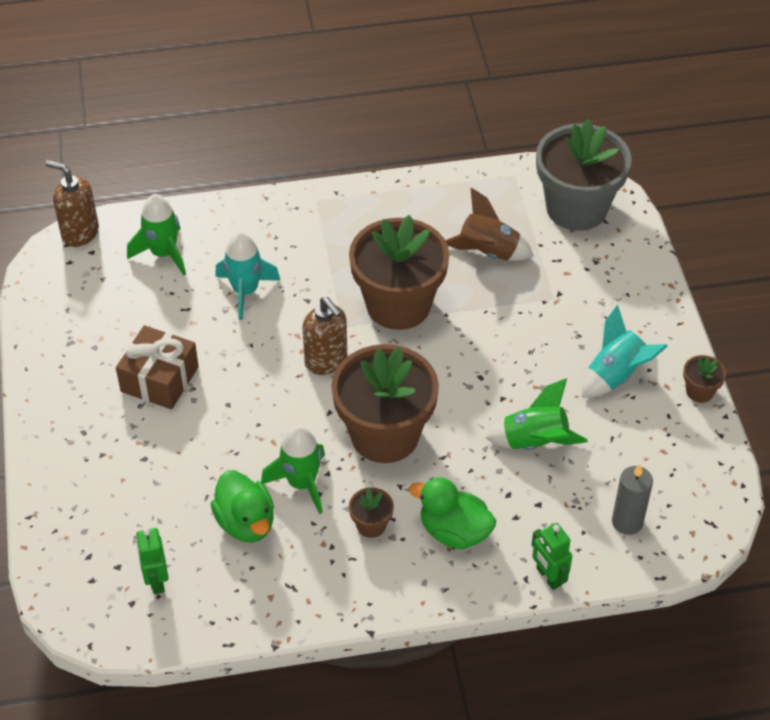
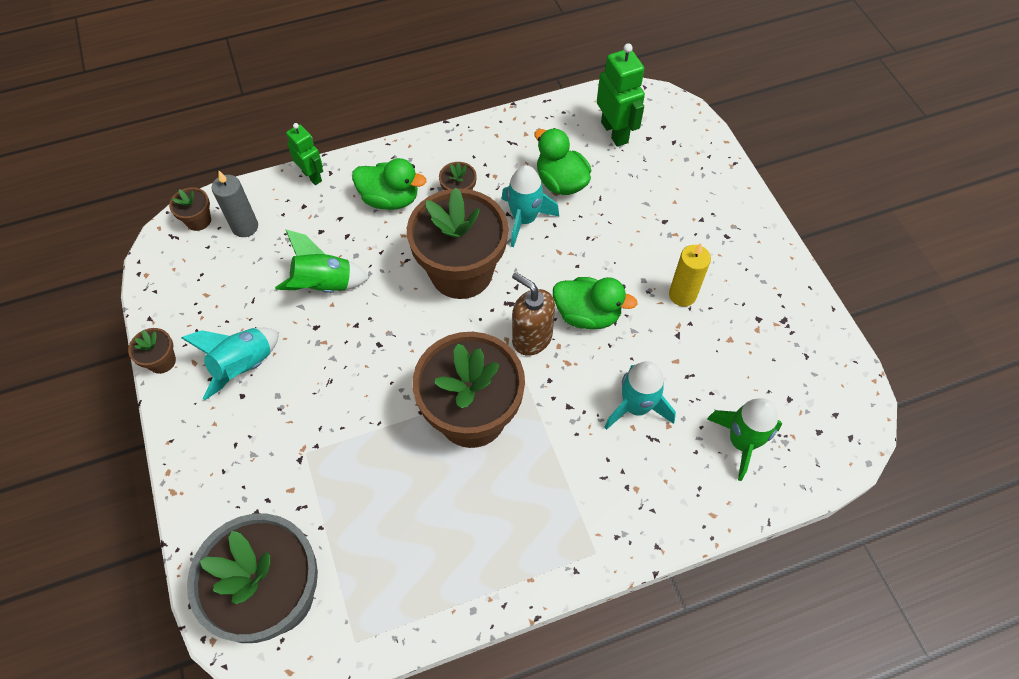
camera: 170 degrees right, 10 degrees up
brown soap dispenser [45,160,99,247] -> none
brown gift [116,325,199,409] -> yellow candle [669,243,711,307]
green robot [136,528,168,594] -> green robot [597,43,645,147], size x1.55
green rocket [261,426,325,514] -> turquoise rocket [501,165,559,247]
brown rocket [445,188,533,261] -> none
none -> brown flower pot [169,187,211,231]
none -> green duck [553,277,637,329]

